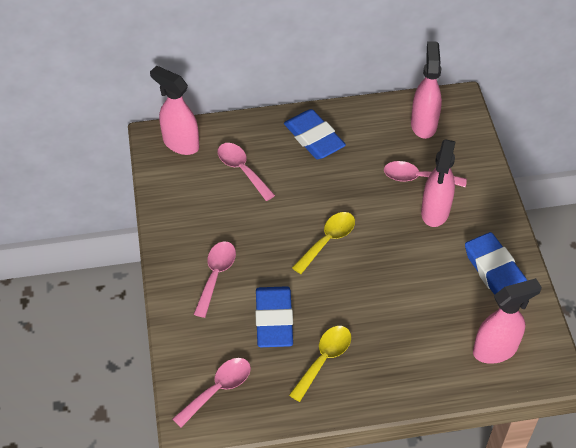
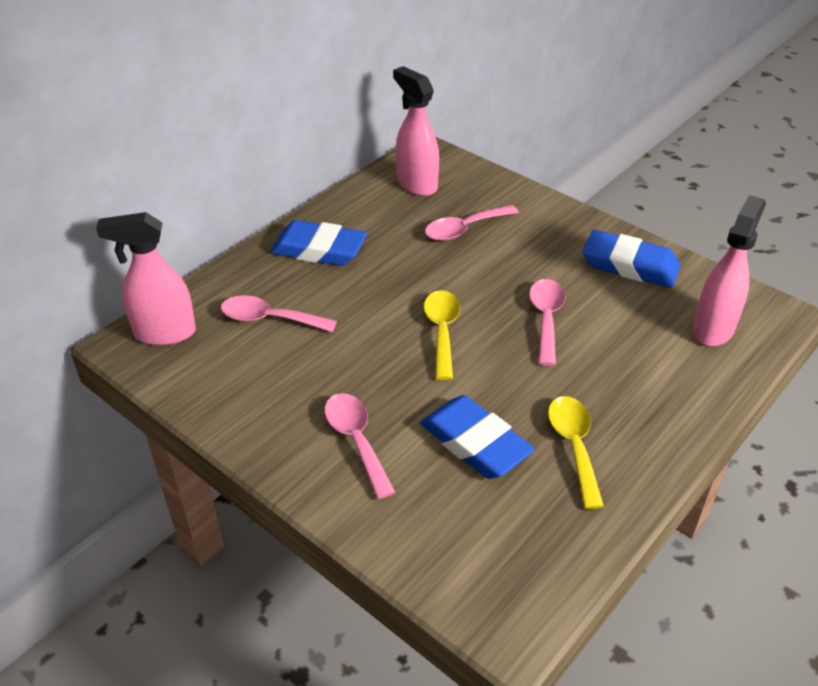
camera: 40 degrees left, 10 degrees down
pink spoon [173,358,251,428] -> pink spoon moved to [529,279,566,366]
pink spray bottle [421,139,456,227] -> none

